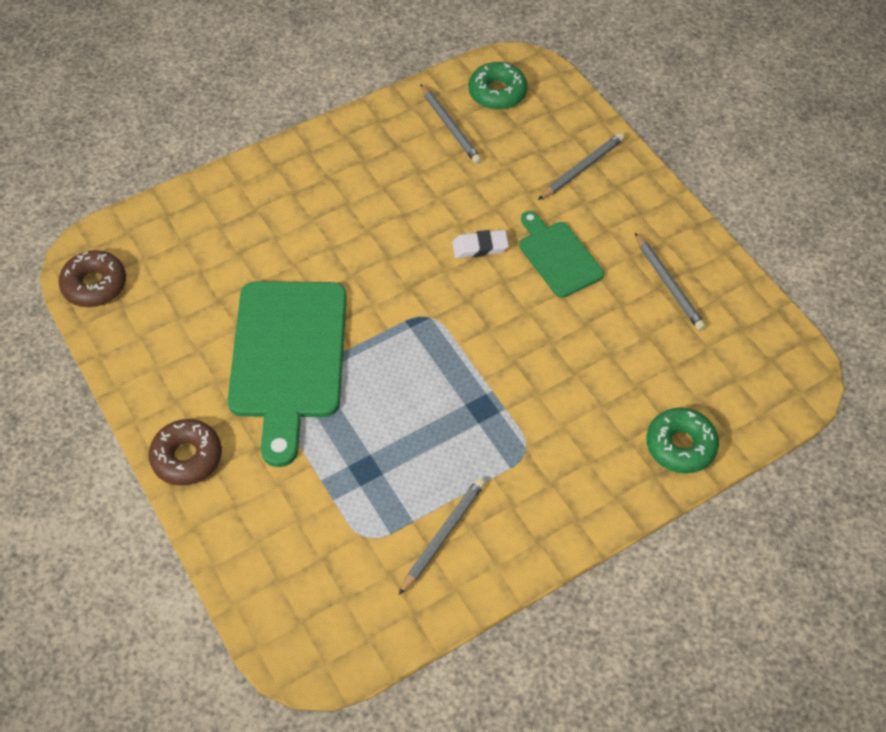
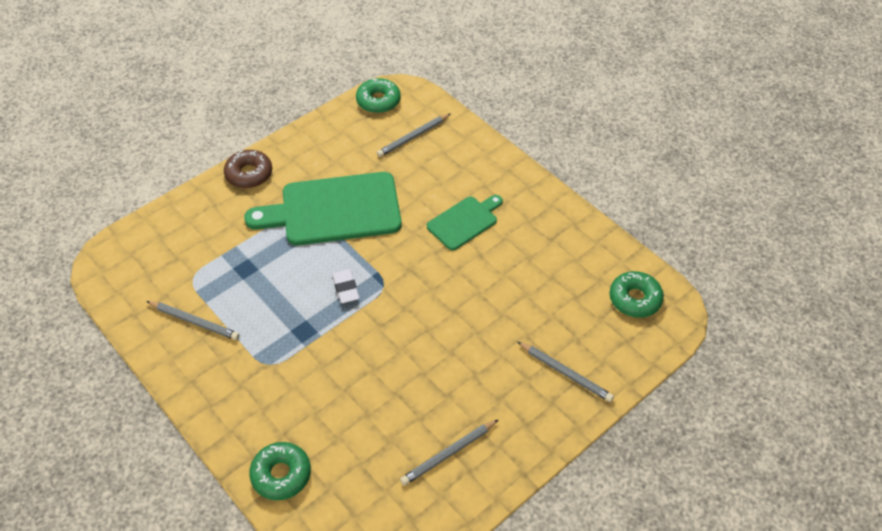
camera: 80 degrees right, 5 degrees down
brown donut [59,250,126,307] -> green donut [356,78,401,113]
grey pencil [420,84,482,164] -> grey pencil moved to [377,113,451,157]
white eraser [452,230,509,258] -> white eraser moved to [332,269,360,303]
green cutting board [519,211,604,298] -> green cutting board moved to [427,195,503,251]

